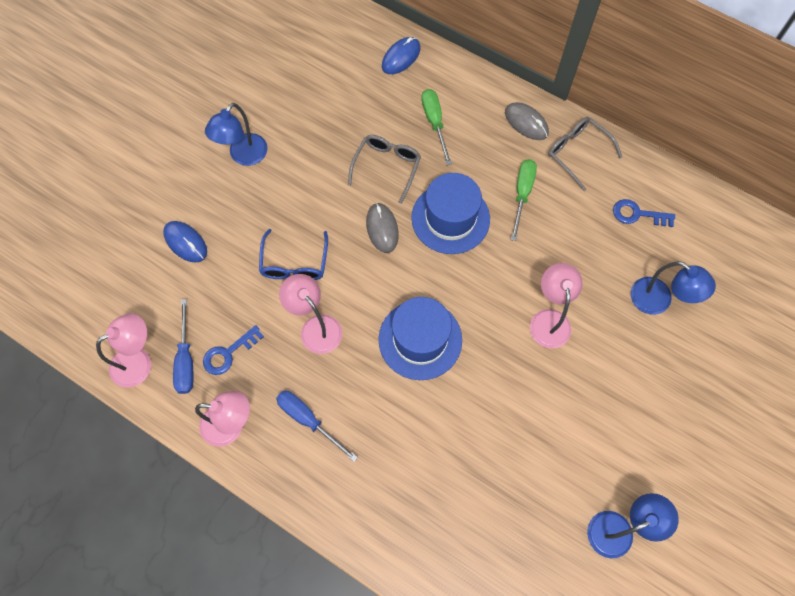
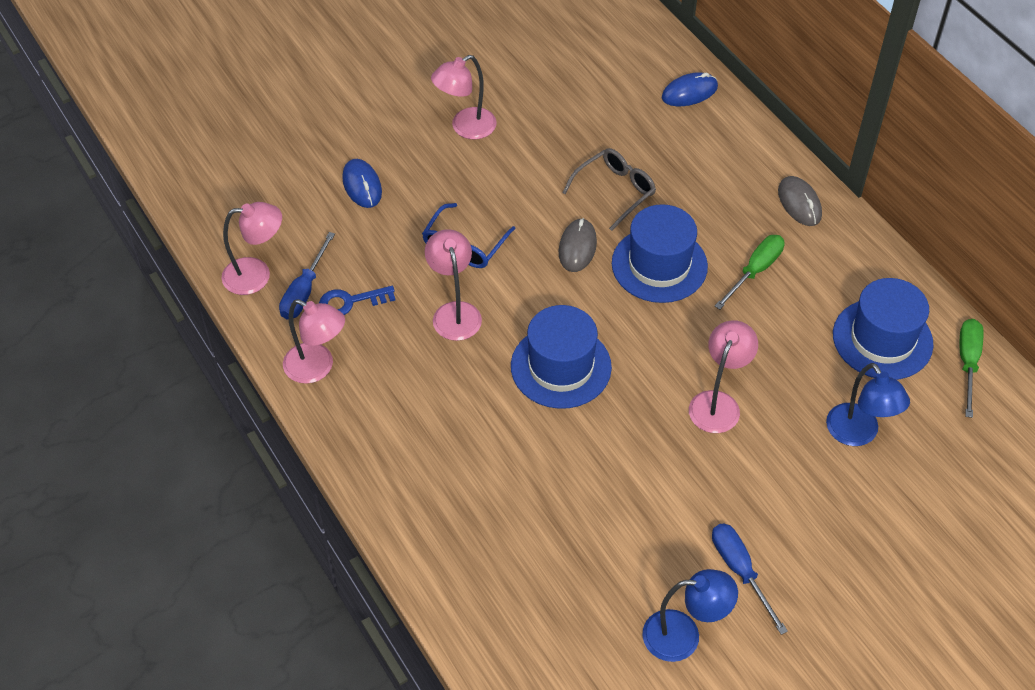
camera: 25 degrees right, 15 degrees down
blue lamp [205,103,268,166] -> pink lamp [431,55,497,139]
blue screwdriver [276,391,358,462] -> blue screwdriver moved to [712,523,788,635]
green screwdriver [421,89,452,165] -> green screwdriver moved to [960,319,984,418]
grey glasses [548,117,622,191] -> none
blue key [613,199,675,227] -> blue hat [833,278,933,380]

